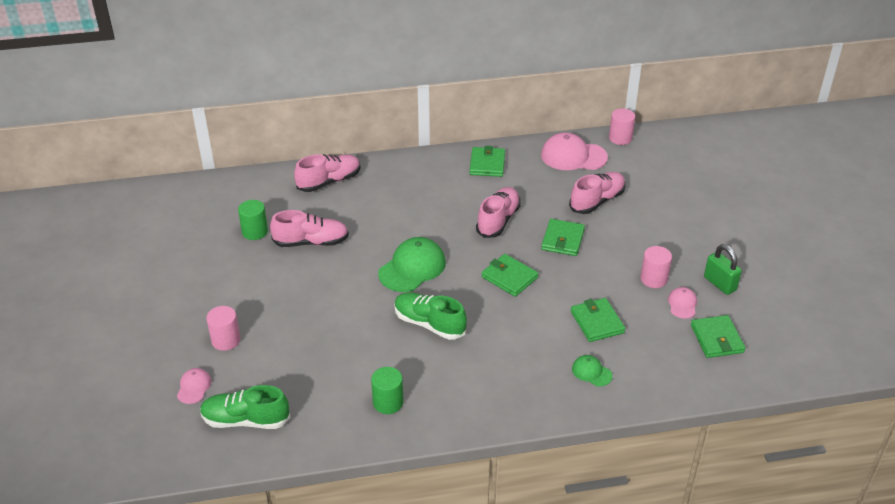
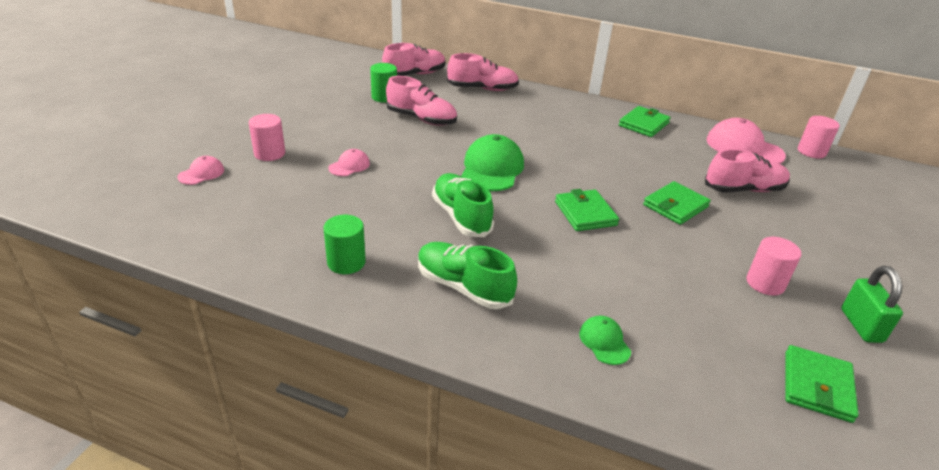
camera: 30 degrees right, 5 degrees down
green shoe [200,385,290,429] -> green shoe moved to [418,242,517,309]
green cap [378,237,446,292] -> green cap turned 60 degrees counterclockwise [461,134,524,191]
pink shoe [476,187,521,238] -> pink shoe moved to [382,43,446,76]
green wallet [571,298,626,342] -> none
pink cap [668,287,697,319] -> pink cap moved to [329,149,370,176]

